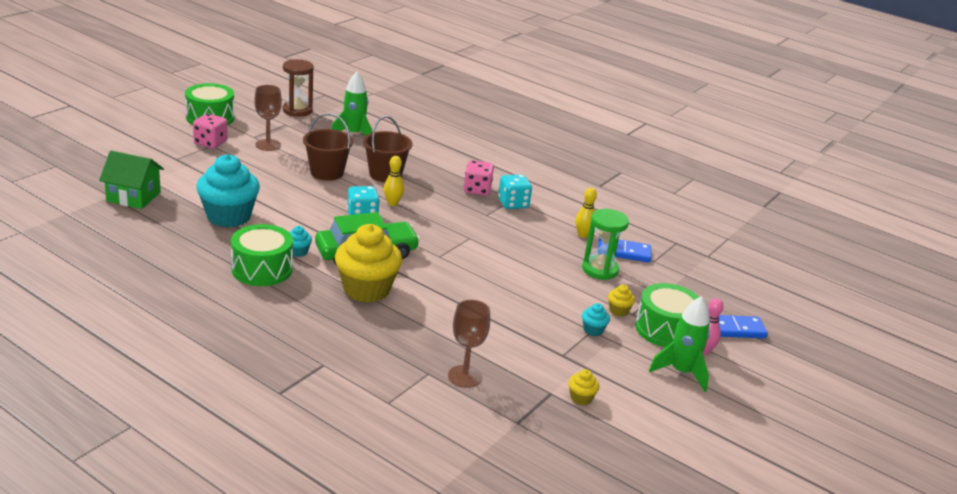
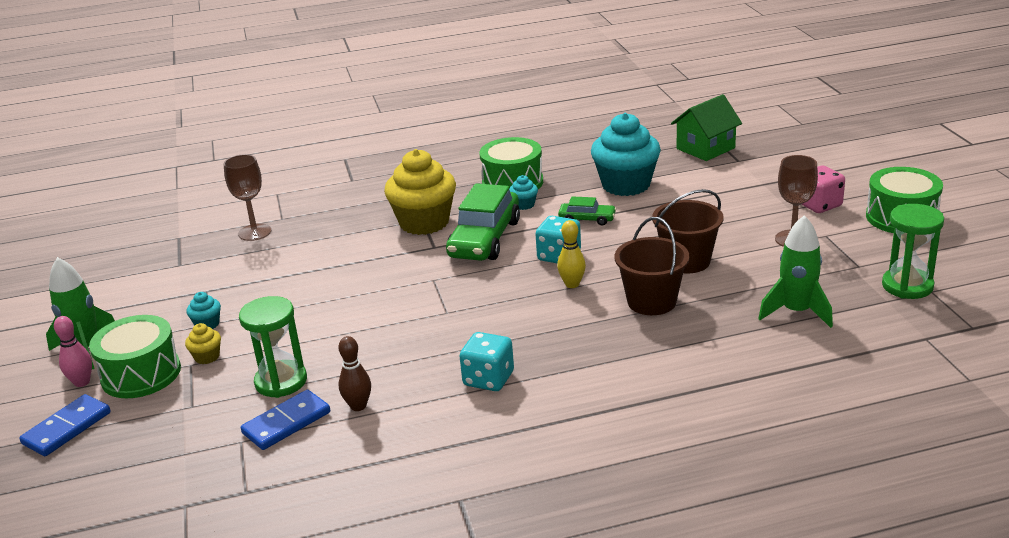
camera: 135 degrees right, 0 degrees up
brown hourglass [283,59,314,117] -> green hourglass [882,204,944,299]
pink dice [464,160,494,196] -> none
yellow cupcake [568,369,599,405] -> none
yellow bowling pin [575,188,597,238] -> brown bowling pin [338,336,371,411]
none -> green car [558,196,616,225]

